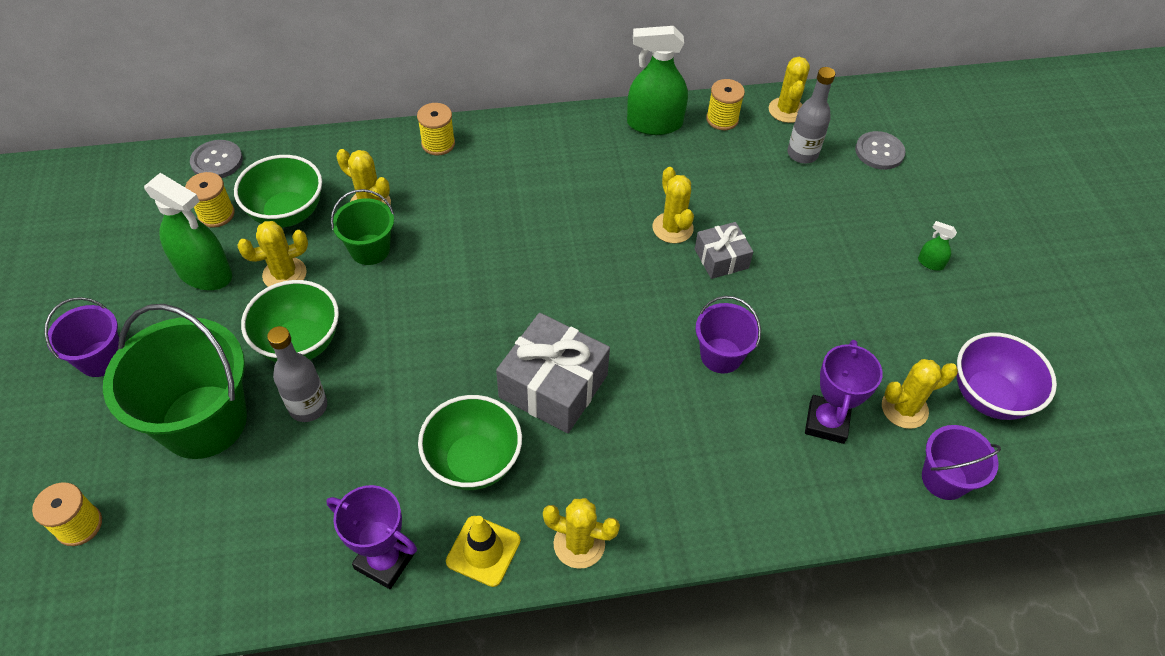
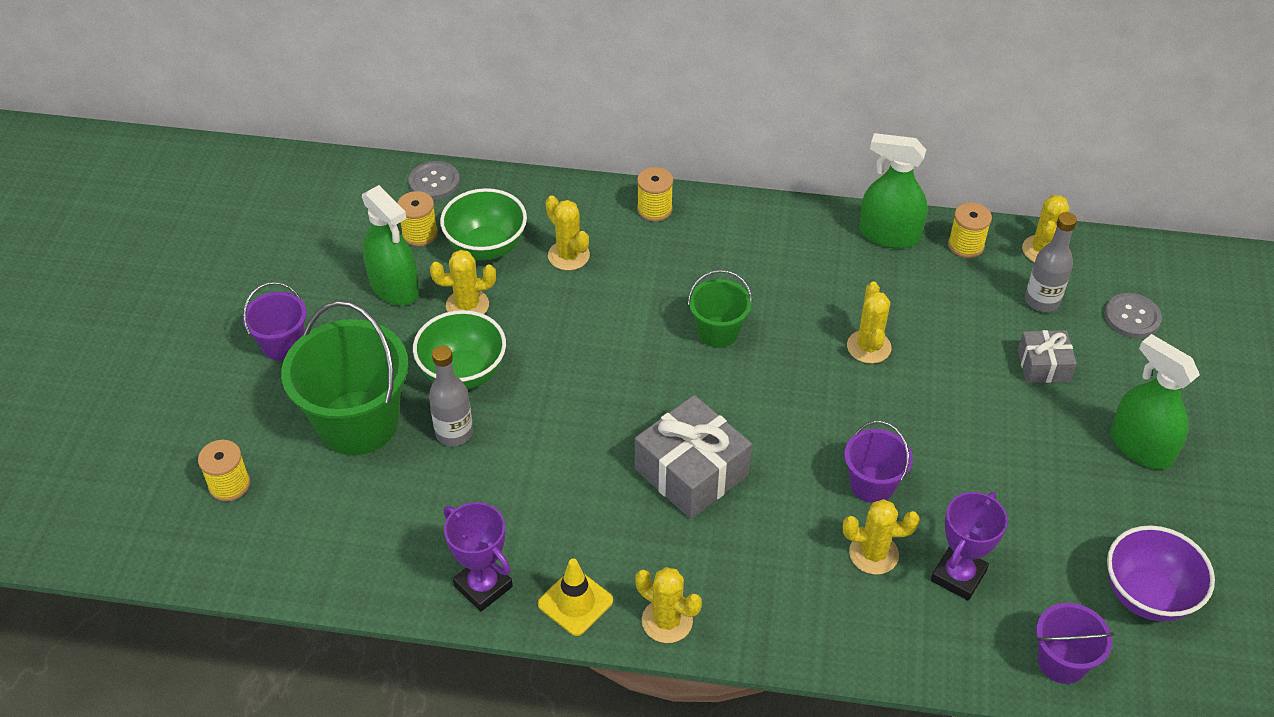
camera: 20 degrees right, 5 degrees down
green bucket [331,189,394,265] -> green bucket moved to [688,270,752,348]
green bowl [418,395,522,490] -> none
grey gift [695,222,753,279] -> grey gift moved to [1018,330,1077,383]
yellow cactus [882,359,958,429] -> yellow cactus moved to [843,499,920,575]
green spray bottle [918,221,957,271] -> green spray bottle [1111,334,1200,469], size x2.30

